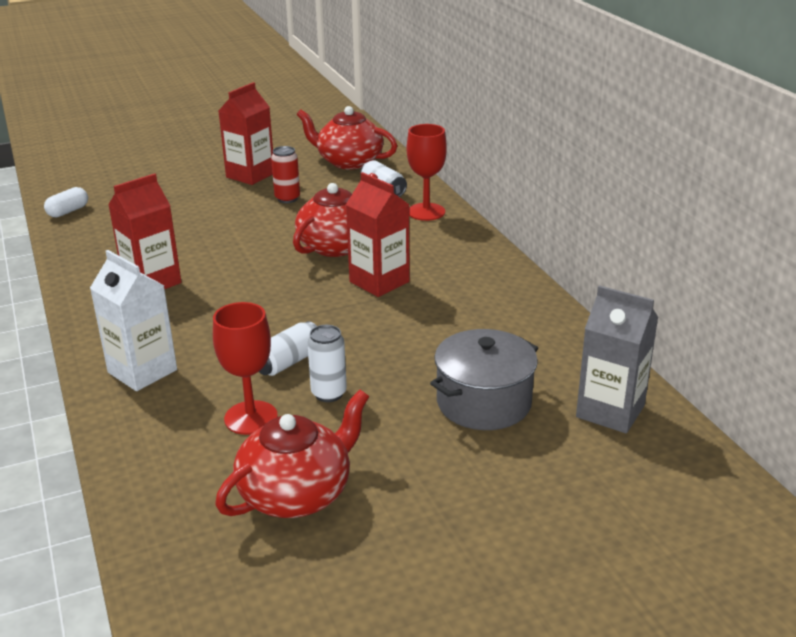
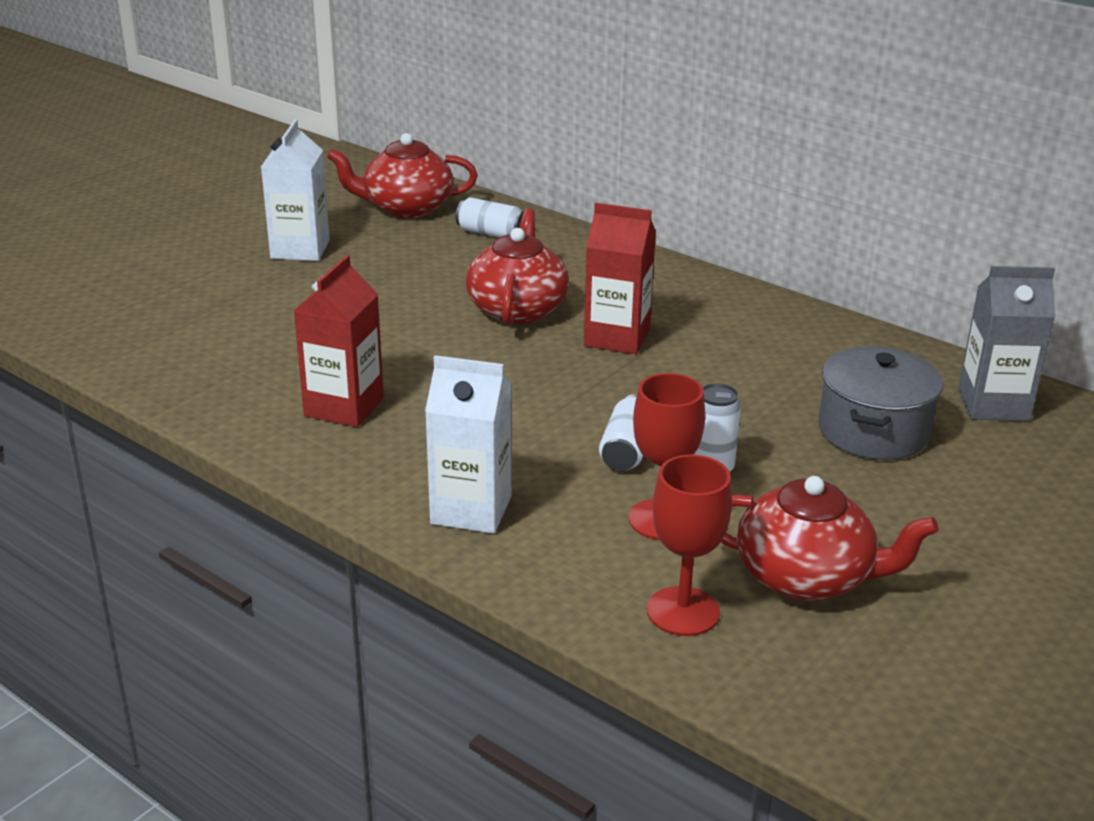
camera: 30 degrees left, 0 degrees up
white capsule [44,187,88,217] -> none
red teapot [215,390,369,518] -> red teapot turned 90 degrees clockwise [721,476,939,601]
red carton [219,82,273,185] -> white carton [261,120,330,261]
red can [271,146,300,203] -> none
red goblet [407,124,447,221] -> red goblet moved to [647,455,732,636]

